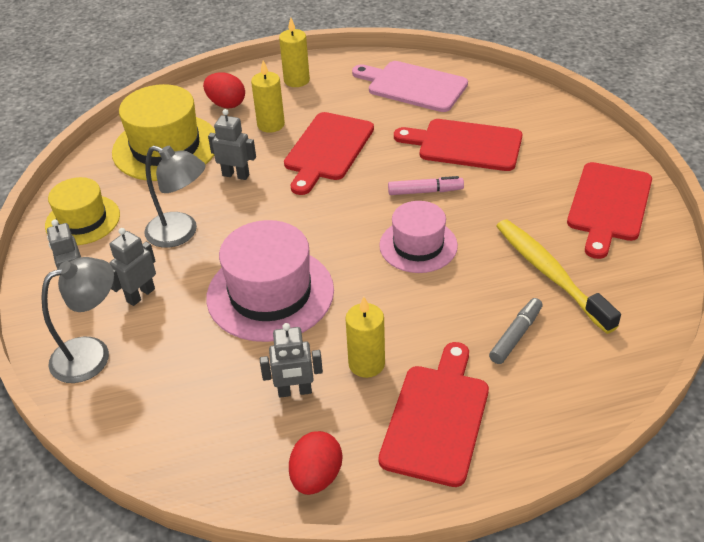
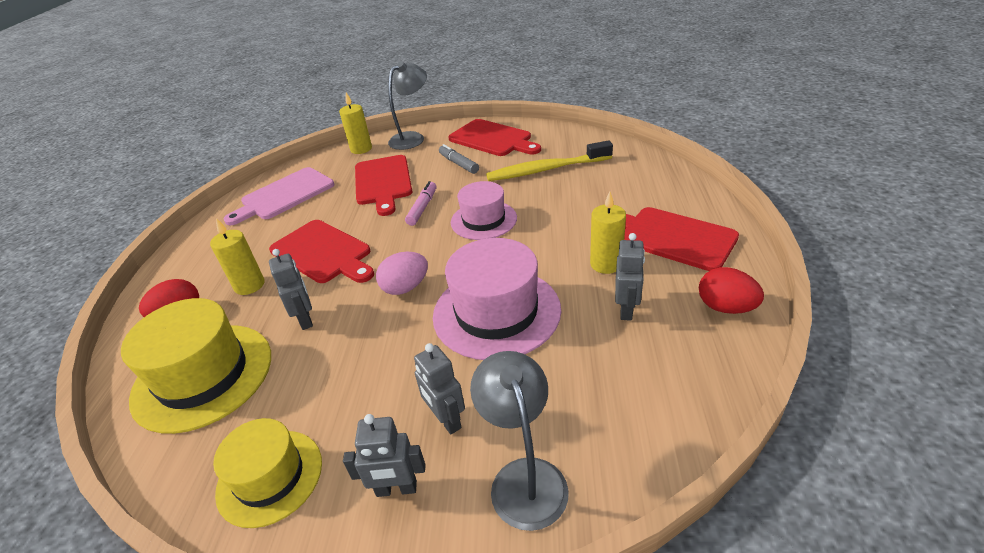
camera: 70 degrees left, 5 degrees down
grey lamp [144,146,205,248] -> grey lamp moved to [388,61,427,150]
grey robot [208,109,256,180] -> grey robot turned 120 degrees clockwise [269,249,313,330]
yellow candle [279,17,310,87] -> yellow candle moved to [339,92,372,154]
red cutting board [394,119,522,171] -> red cutting board turned 45 degrees counterclockwise [355,155,412,216]
grey marker [489,298,543,364] -> grey marker moved to [439,144,479,174]
none -> pink egg [376,252,428,295]

